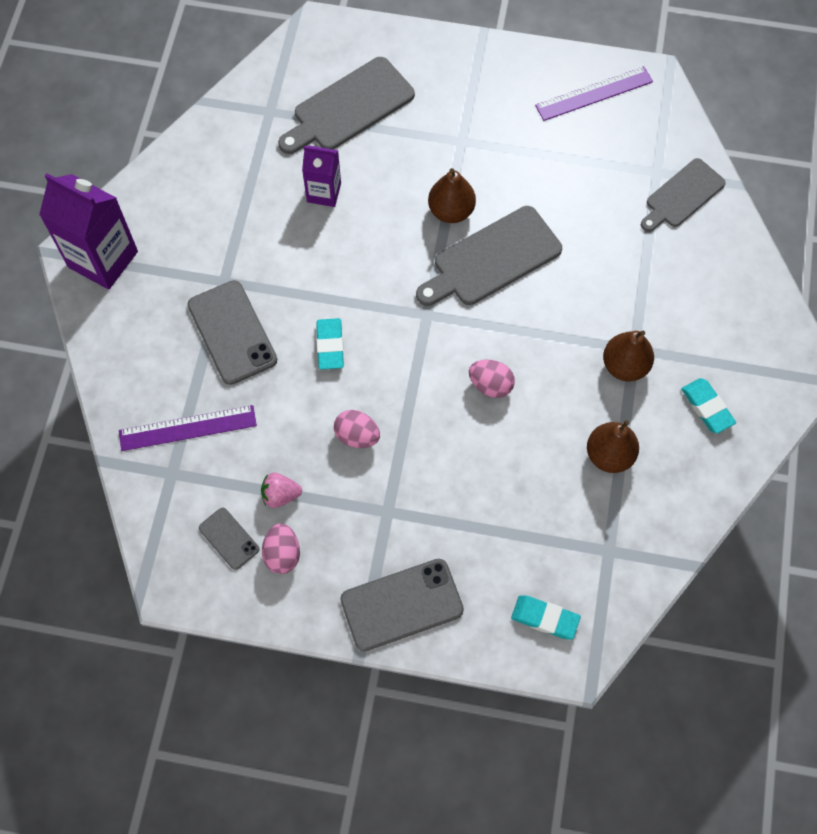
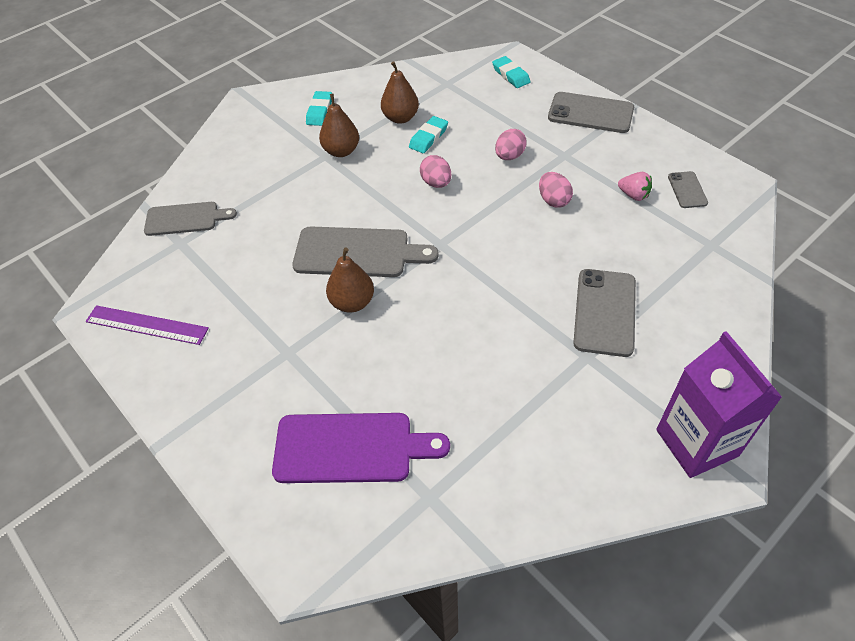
camera: 140 degrees left, 15 degrees down
purple ruler [119,405,257,451] -> none
pink egg [262,523,300,574] -> pink egg moved to [495,129,527,160]
grey cutting board [278,57,415,154] -> purple cutting board [272,413,450,483]
purple carton [302,146,341,207] -> none
turquoise eraser [316,318,344,370] -> turquoise eraser moved to [409,116,448,153]

